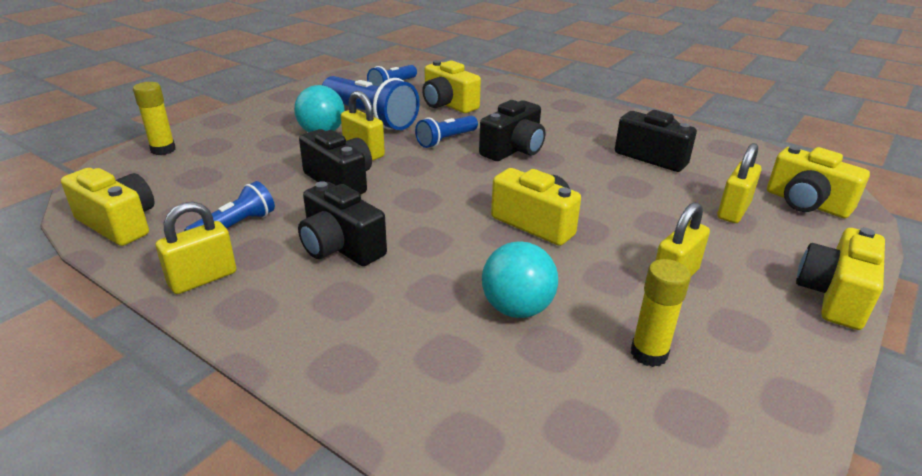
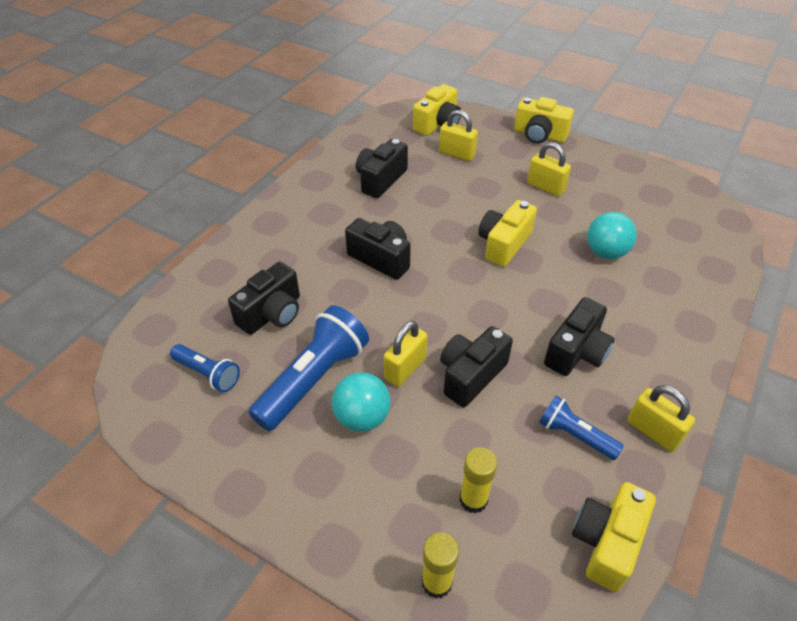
camera: 95 degrees left, 15 degrees up
blue flashlight [415,116,478,148] -> none
yellow camera [422,60,481,113] -> black camera [228,262,300,335]
yellow glue stick [631,259,691,367] -> yellow glue stick moved to [459,447,497,514]

